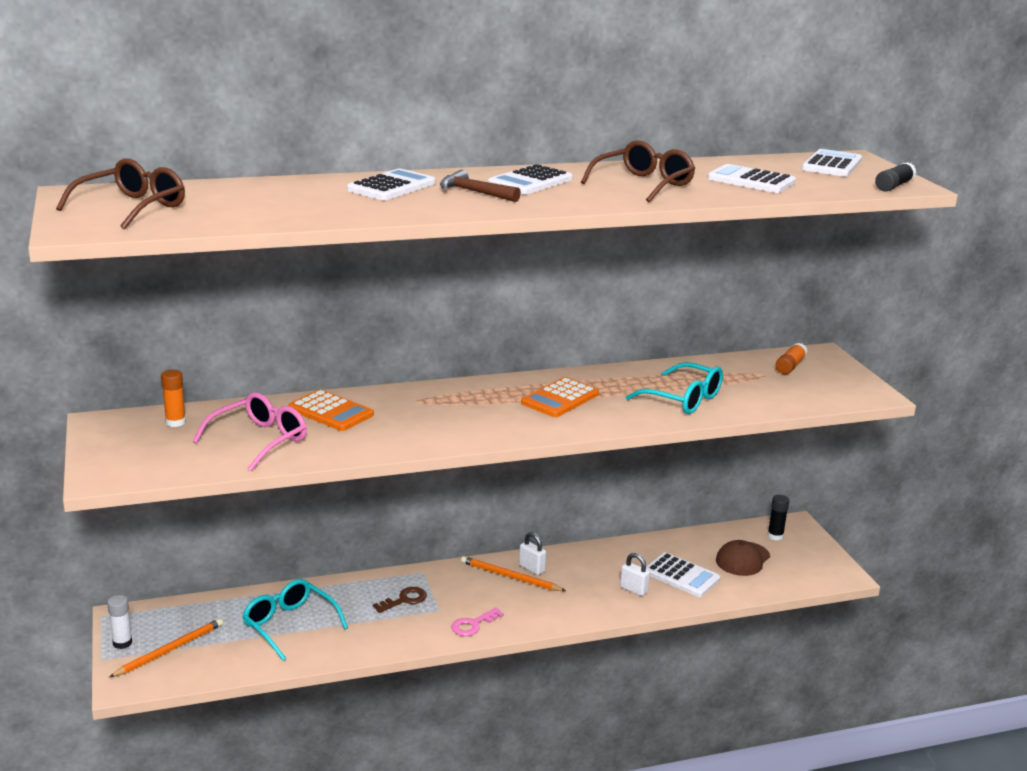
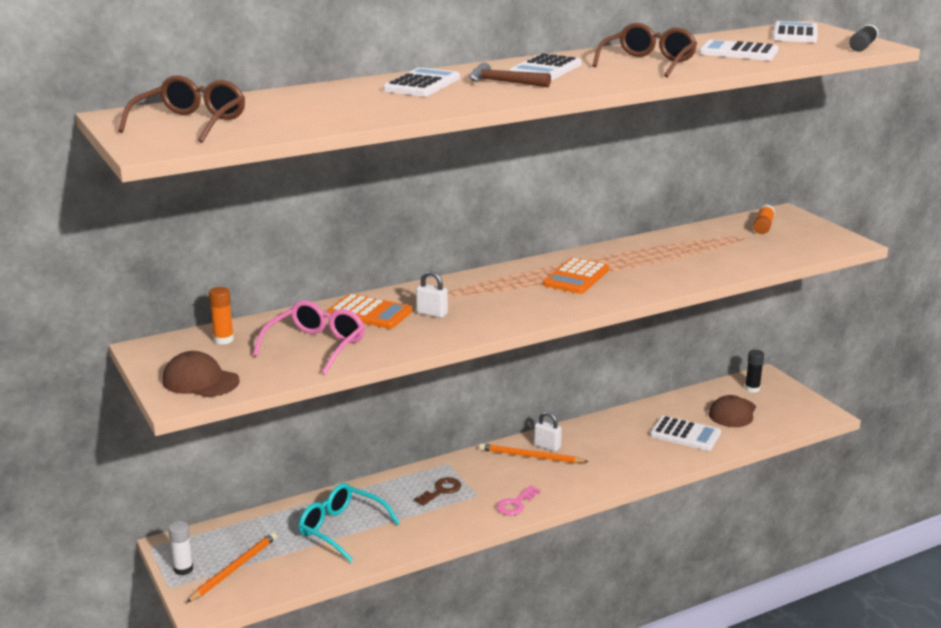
camera: 10 degrees left, 0 degrees up
white padlock [620,553,650,596] -> white padlock moved to [416,271,448,318]
turquoise glasses [626,362,723,414] -> none
none -> brown cap [162,351,240,397]

